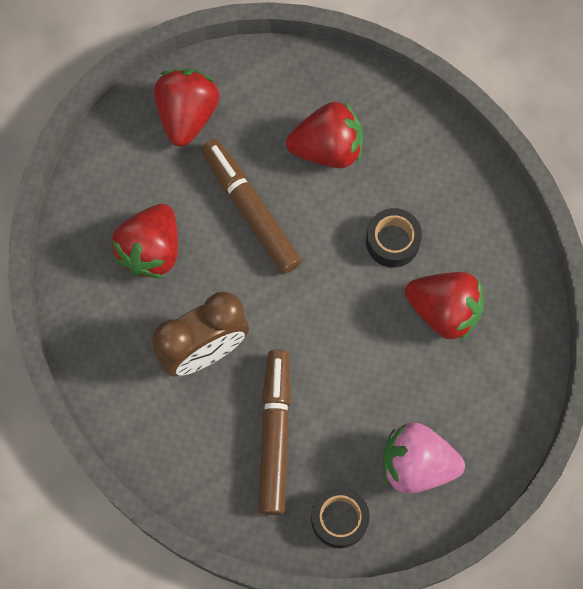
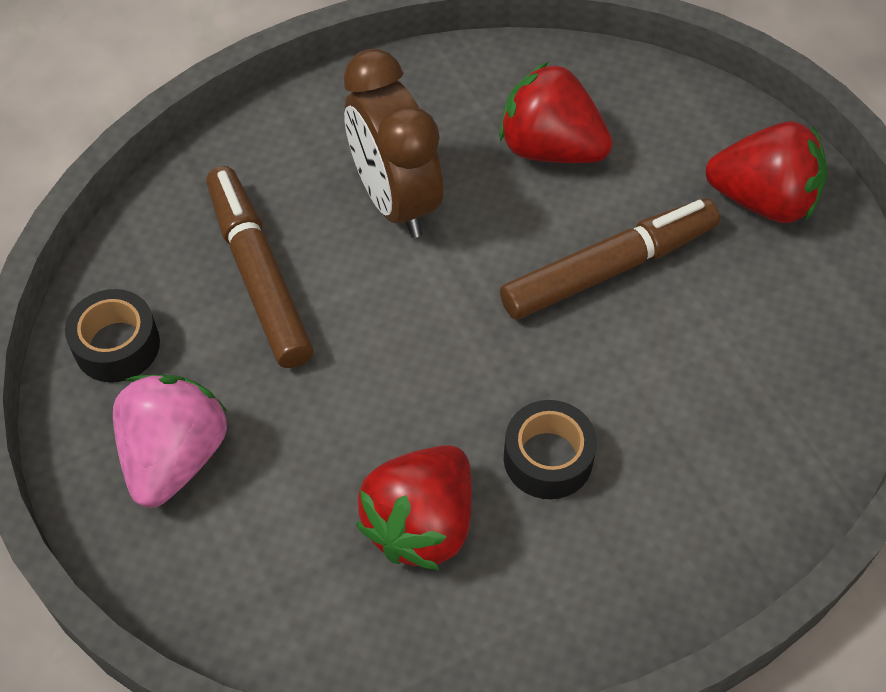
camera: 95 degrees right, 15 degrees down
brown marker [259,350,291,515] -> brown marker turned 120 degrees counterclockwise [206,166,314,368]
red strawberry [286,102,363,168] -> none

